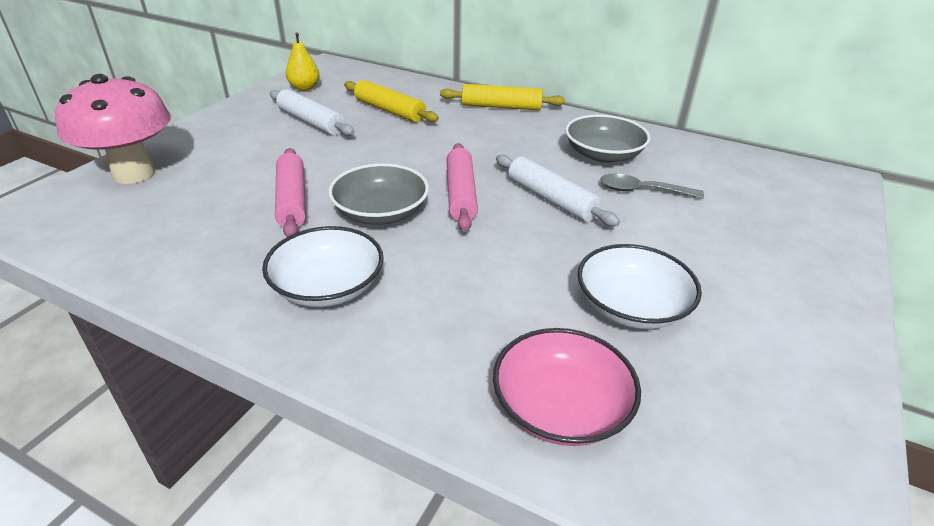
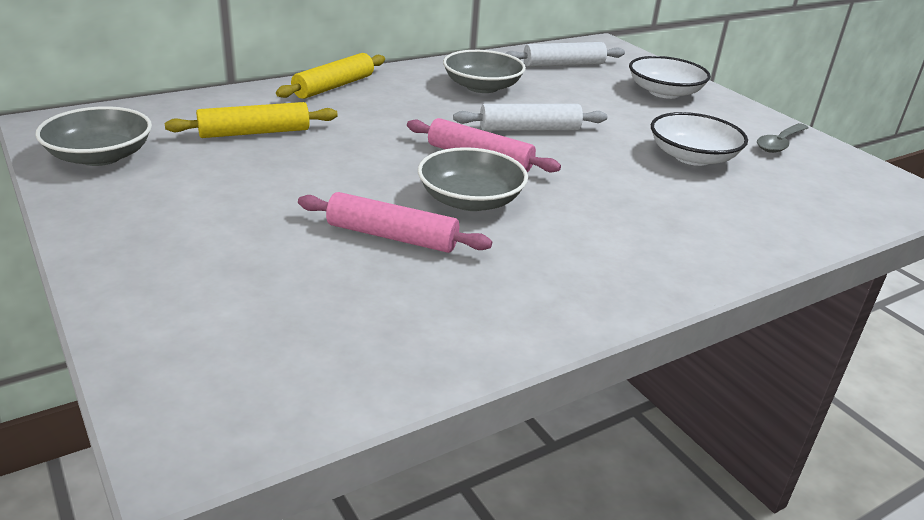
camera: 60 degrees left, 5 degrees down
pink mushroom [55,74,171,184] -> none
white bowl [262,226,384,307] -> white bowl moved to [629,56,711,99]
white rolling pin [270,89,355,136] -> white rolling pin moved to [506,42,625,67]
yellow pear [286,32,320,91] -> grey bowl [35,106,152,166]
pink bowl [493,328,641,446] -> none
grey spoon [600,173,704,199] -> grey spoon moved to [757,123,808,153]

